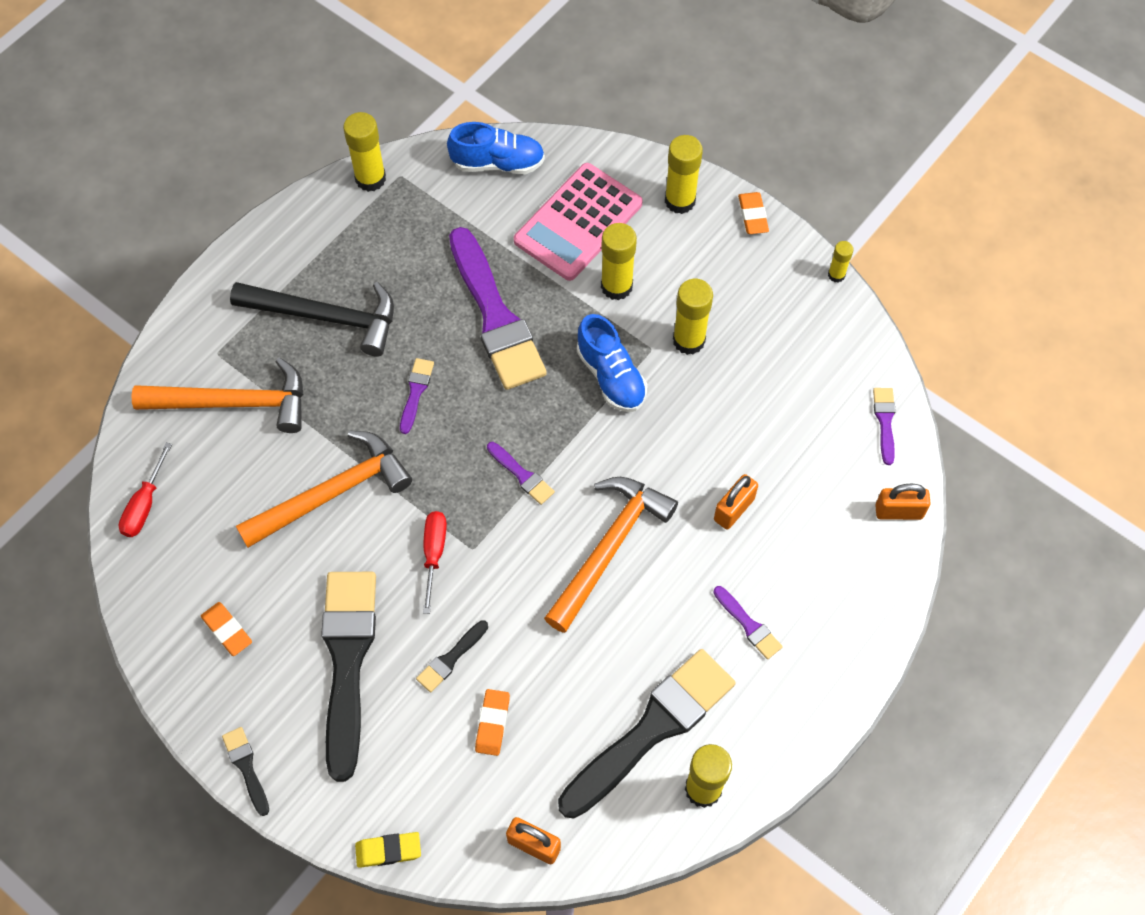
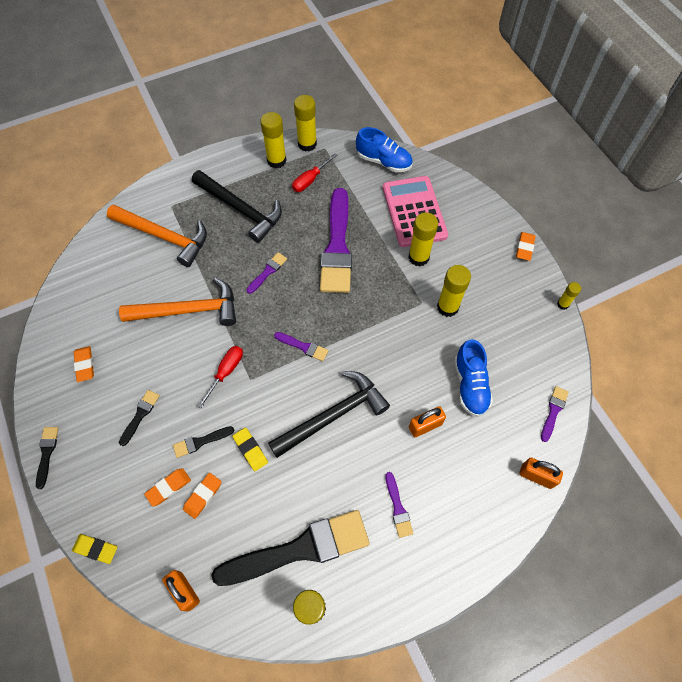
camera: 25 degrees right, 0 degrees up
red screwdriver [119,442,172,537] -> red screwdriver moved to [292,153,337,192]
black brush [321,572,376,782] -> black brush [119,390,160,446], size x0.42
purple brush [487,442,555,505] -> purple brush turned 45 degrees counterclockwise [274,332,328,361]
pink calculator [514,163,643,281] -> pink calculator turned 105 degrees clockwise [383,176,448,247]
orange hammer [544,477,678,633] -> black hammer [268,371,390,458]
blue shoe [577,314,647,412] -> blue shoe moved to [454,339,493,417]
yellow glue stick [665,135,703,214] -> yellow glue stick moved to [260,112,287,168]
none -> orange eraser [144,468,191,506]
none -> yellow eraser [233,428,268,471]

